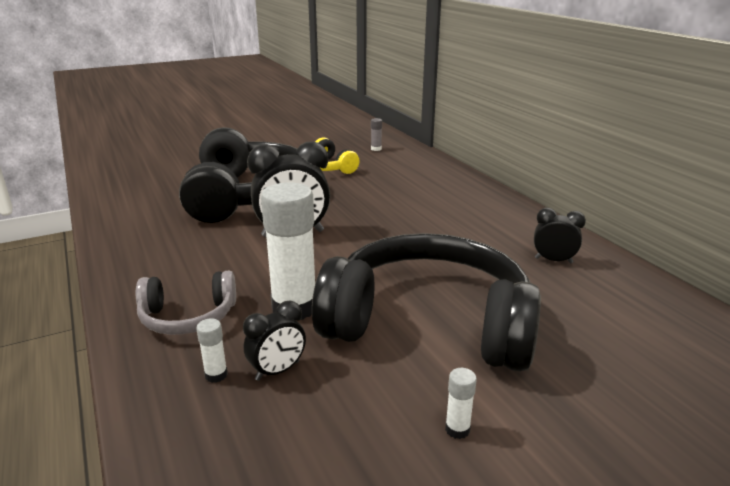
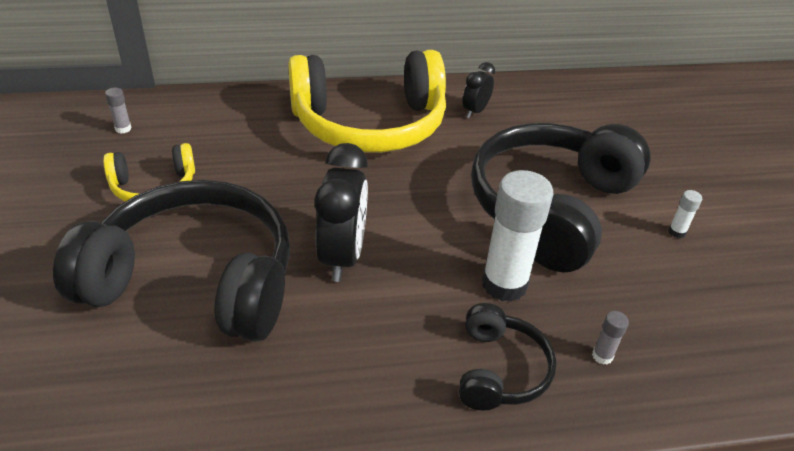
camera: 75 degrees left, 15 degrees up
grey headphones [136,271,236,335] -> black headphones [459,303,557,411]
white glue stick [196,318,228,383] -> grey glue stick [592,311,629,365]
black clock [243,301,306,381] -> none
none -> yellow headphones [288,50,446,153]

